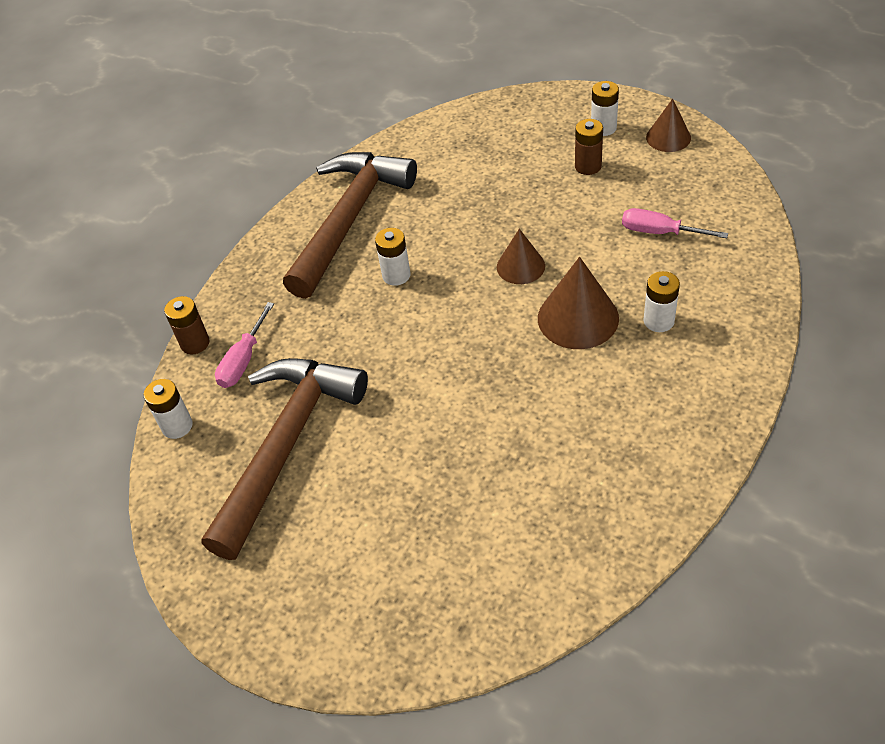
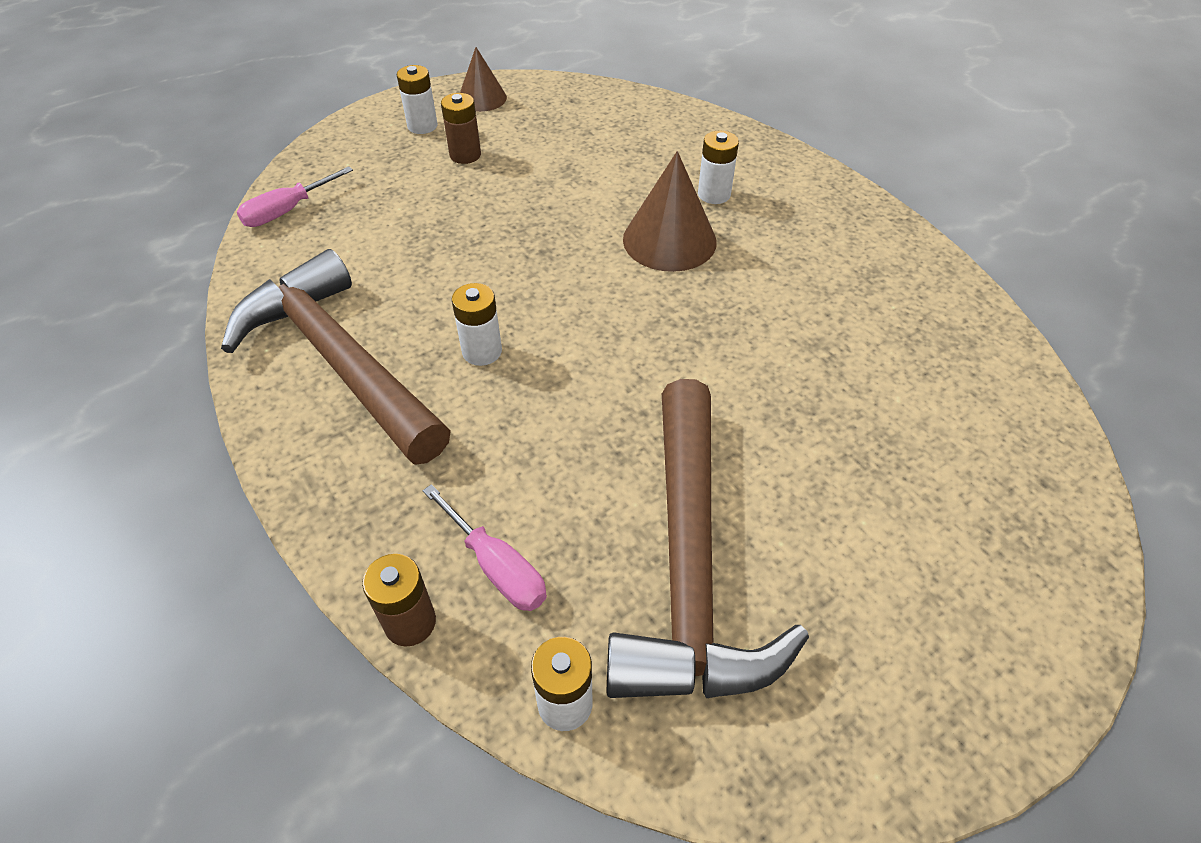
camera: 70 degrees left, 0 degrees up
brown hammer [202,358,368,560] -> brown hammer turned 135 degrees counterclockwise [607,379,809,698]
brown cone [497,229,545,284] -> none
pink screwdriver [622,208,728,238] -> pink screwdriver moved to [237,166,353,227]

